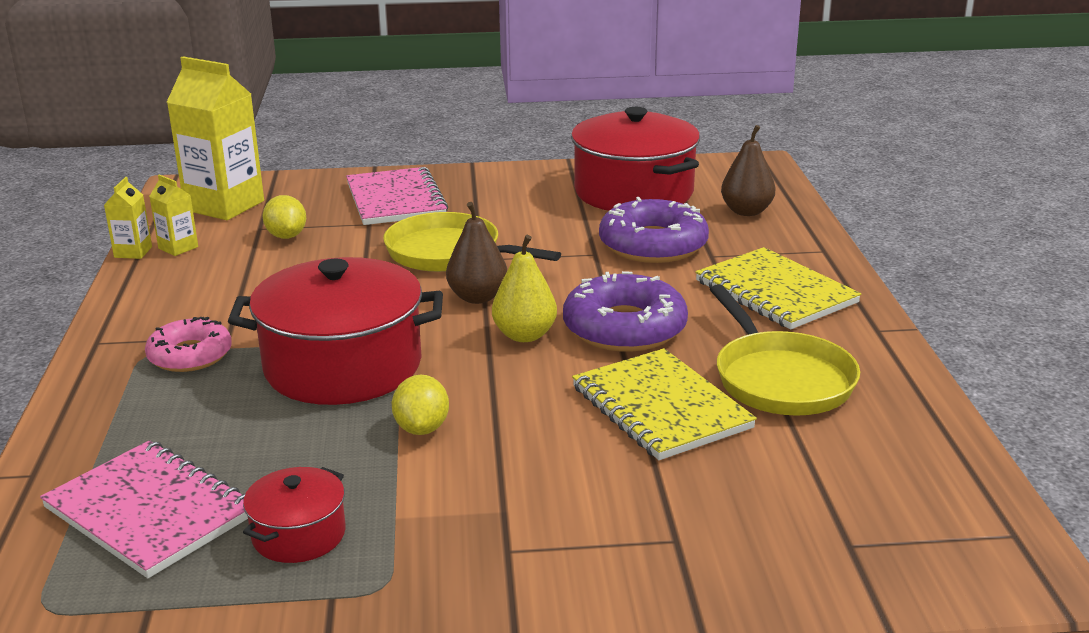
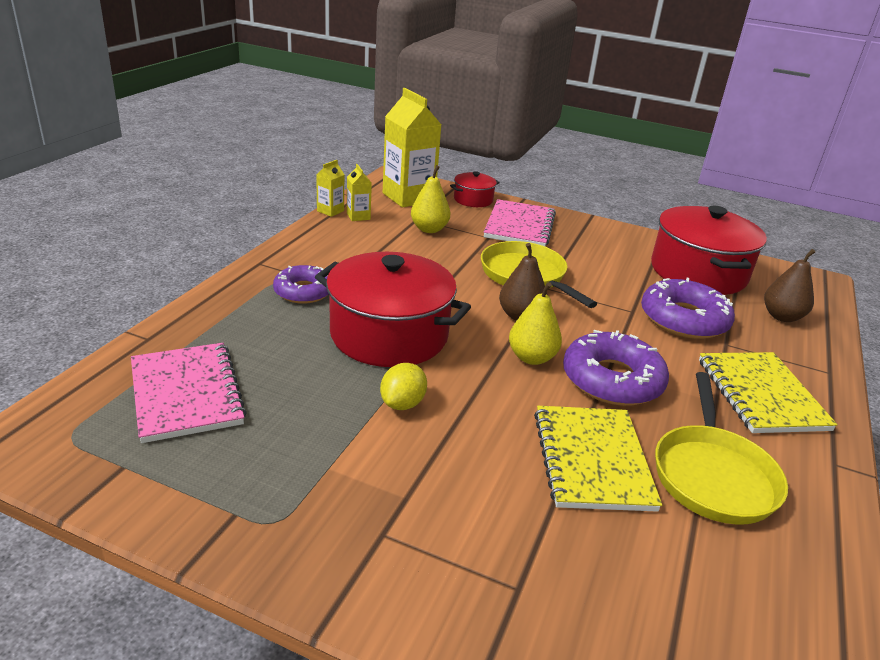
camera: 25 degrees right, 5 degrees up
pink donut [145,316,232,372] -> purple donut [273,265,329,304]
red pot [243,467,346,563] -> red pot moved to [450,171,500,207]
yellow lemon [262,195,306,239] -> yellow pear [411,165,451,233]

